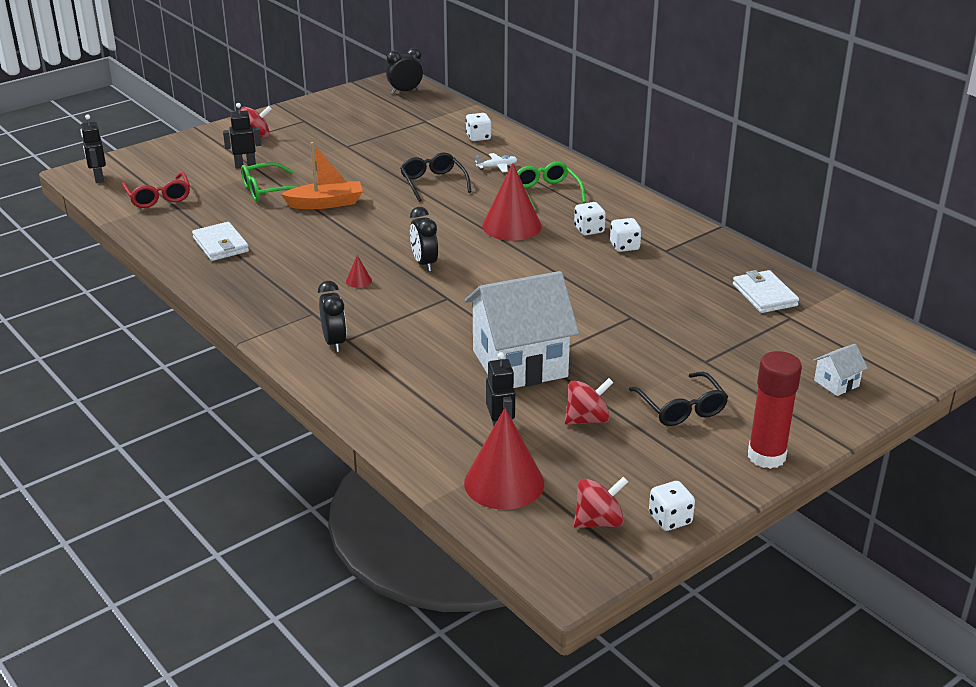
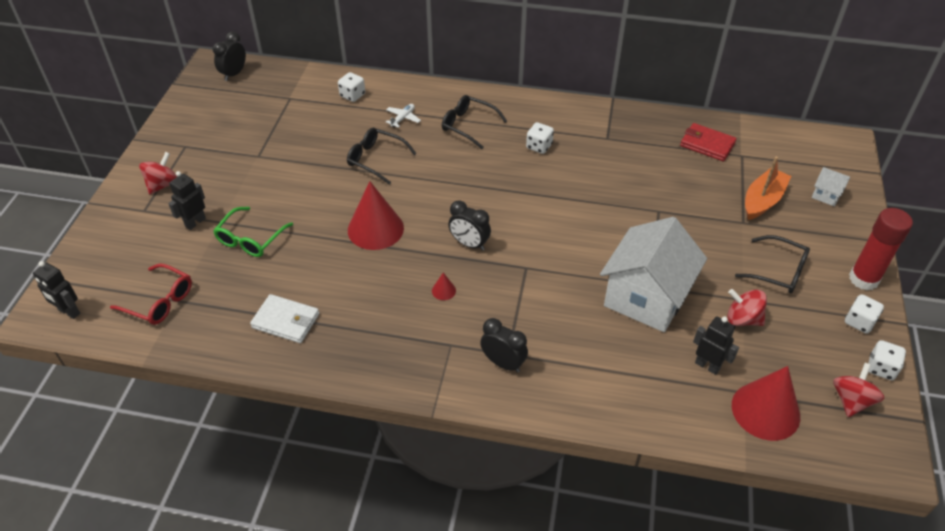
camera: 40 degrees left, 15 degrees up
orange boat [281,142,363,209] -> orange boat moved to [745,157,791,220]
red cone [482,163,542,241] -> red cone moved to [348,181,404,250]
green glasses [517,162,586,211] -> black glasses [442,95,507,149]
red spinning top [565,378,614,425] -> red spinning top turned 90 degrees counterclockwise [727,289,767,326]
white dice [610,218,641,252] -> white dice moved to [845,294,884,334]
white wallet [733,270,799,313] -> red wallet [680,123,737,161]
white house [813,344,868,396] -> white house turned 75 degrees counterclockwise [812,167,850,206]

